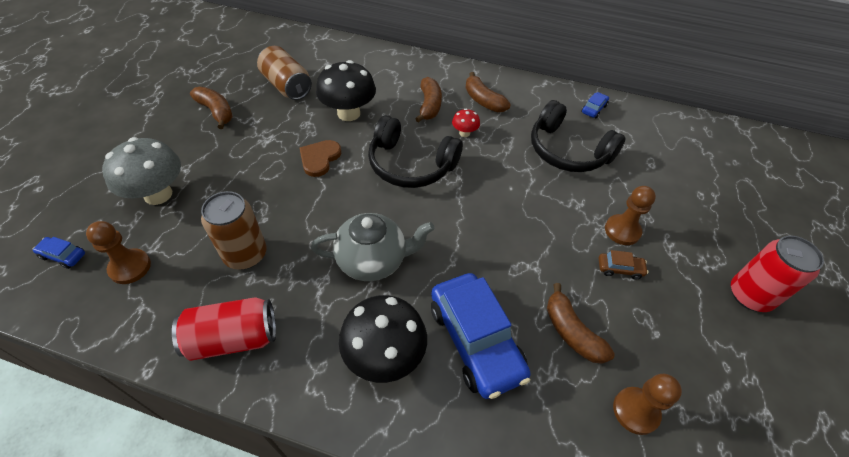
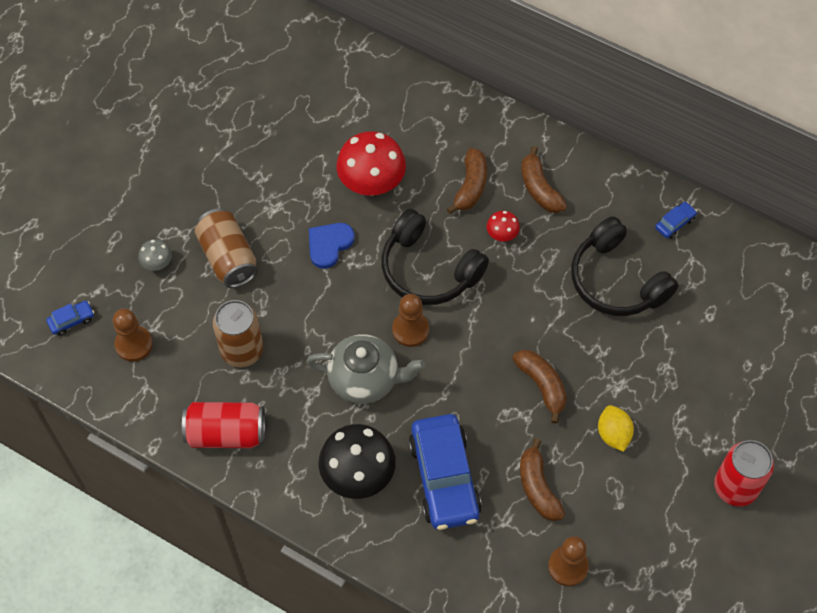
camera: 15 degrees right, 10 degrees up
blue car [32,237,85,269] -> blue car turned 120 degrees clockwise [46,301,94,336]
grey mushroom [102,137,181,205] -> grey mushroom [138,239,172,271], size x0.47
brown banana [190,87,233,129] -> brown banana moved to [512,350,567,424]
brown can [257,46,312,100] -> brown can moved to [195,209,258,288]
brown heart [300,140,341,177] -> blue heart [309,223,355,269]
black mushroom [316,60,376,121] -> red mushroom [336,131,406,196]
brown car [599,250,648,280] -> yellow lemon [598,405,634,452]
brown pawn [605,186,656,245] -> brown pawn moved to [392,294,429,347]

